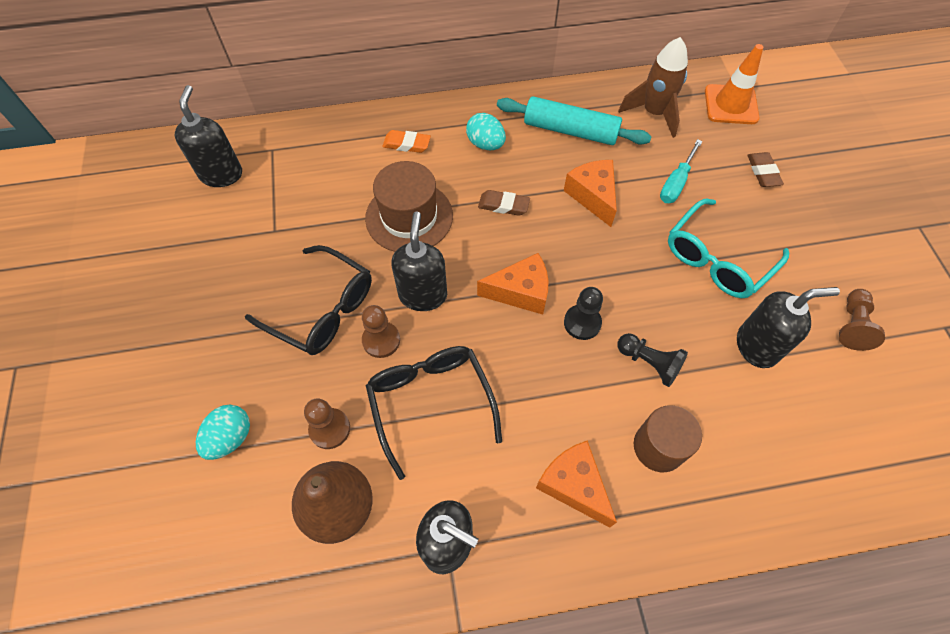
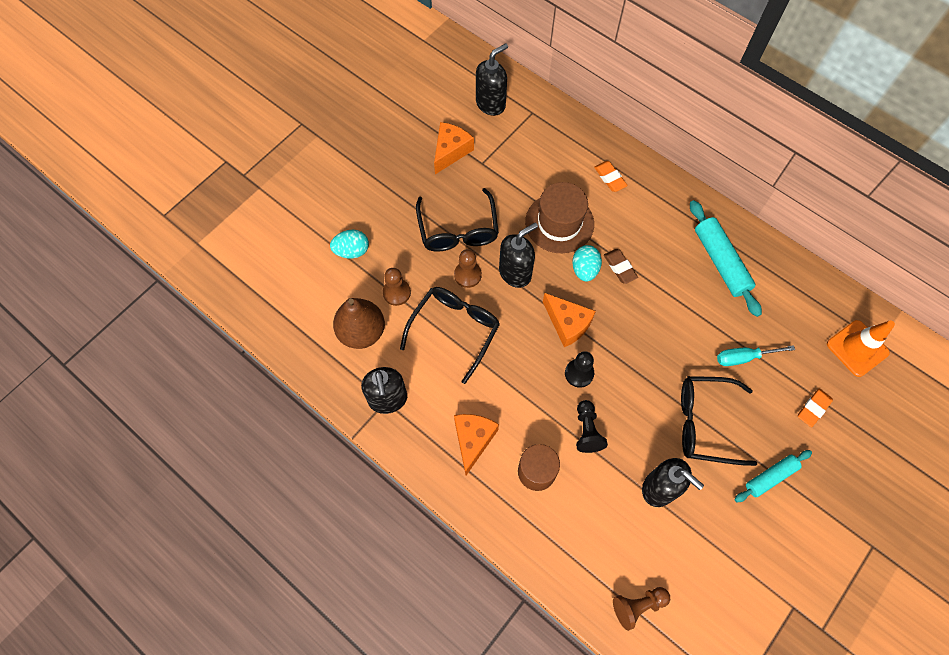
camera: 50 degrees right, 5 degrees up
turquoise egg [466,113,506,150] -> turquoise egg moved to [572,245,602,281]
orange cheese [564,160,617,227] -> orange cheese moved to [434,122,474,174]
brown rocket [618,37,688,138] -> none
turquoise glasses [668,199,789,298] -> black glasses [681,376,757,466]
brown eraser [747,152,784,187] -> orange eraser [798,388,833,427]
brown pawn [839,289,885,351] -> brown pawn moved to [613,587,670,631]
none -> turquoise rolling pin [735,450,812,502]

